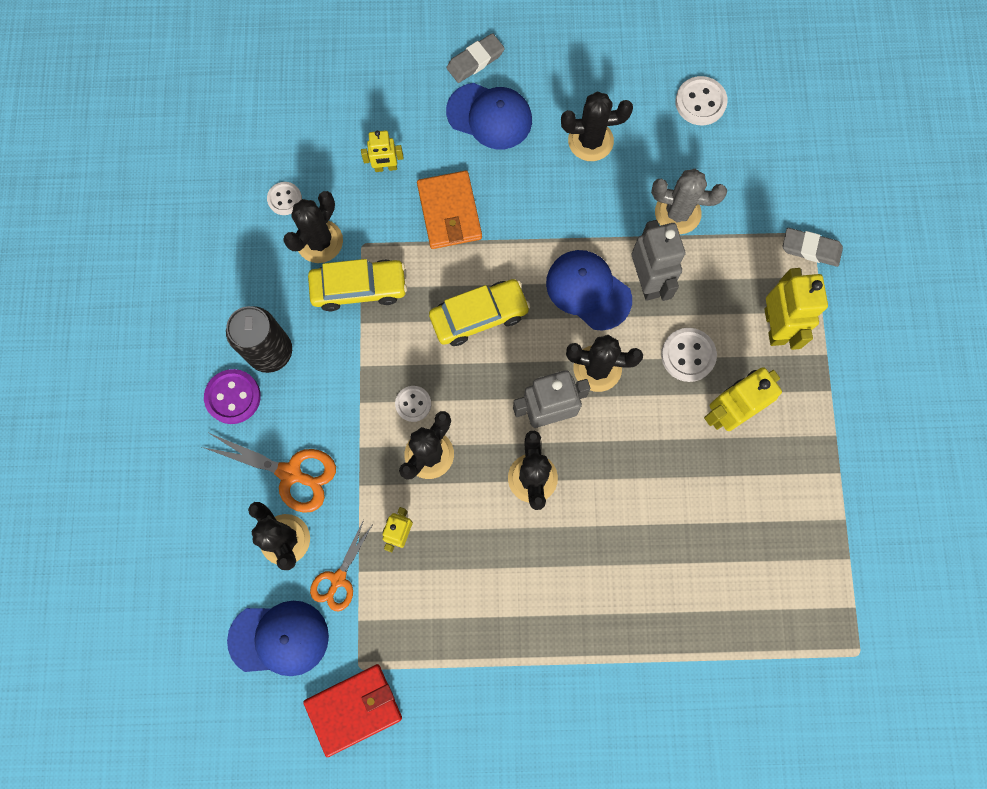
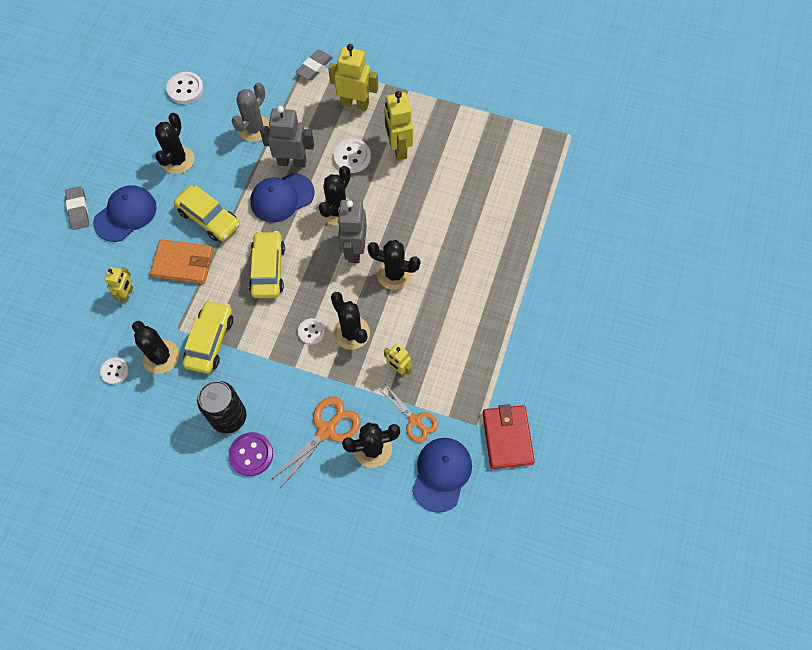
camera: 70 degrees left, 10 degrees down
none -> yellow car [174,186,240,241]

